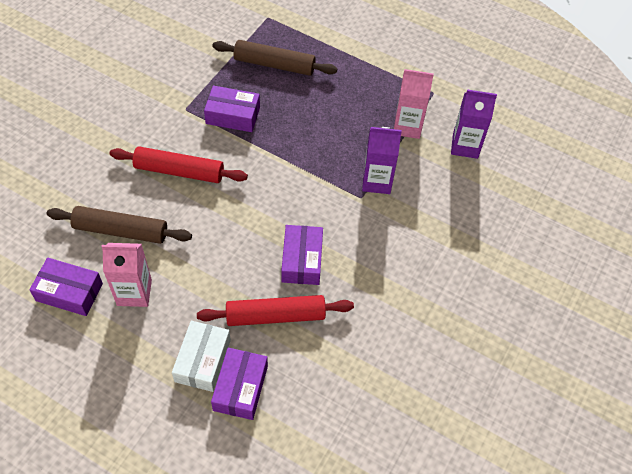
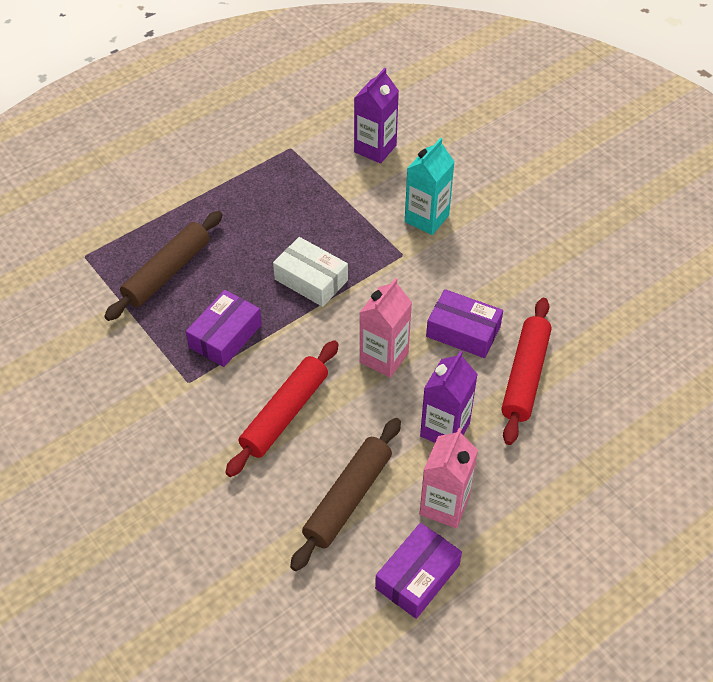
camera: 65 degrees left, 5 degrees down
white box [172,321,231,392] -> white box moved to [273,237,348,307]
purple box [211,348,268,420] -> none
purple carton [362,127,402,194] -> purple carton moved to [420,351,478,443]
pink carton [394,69,434,139] -> pink carton moved to [360,278,412,378]
none -> turquoise carton [405,138,455,235]

